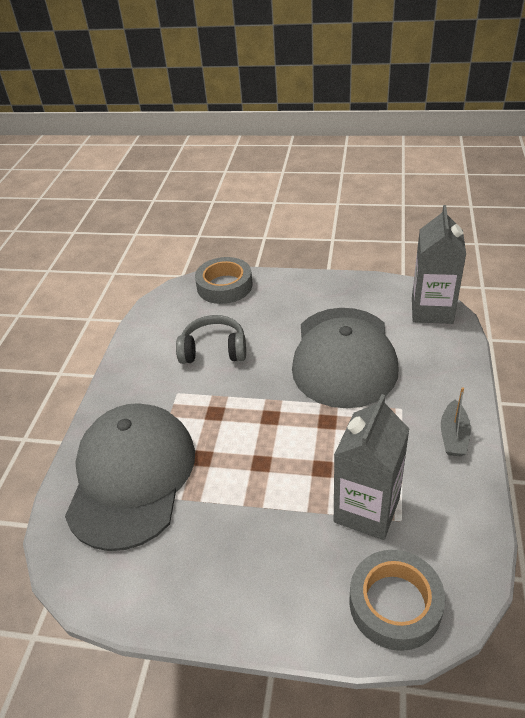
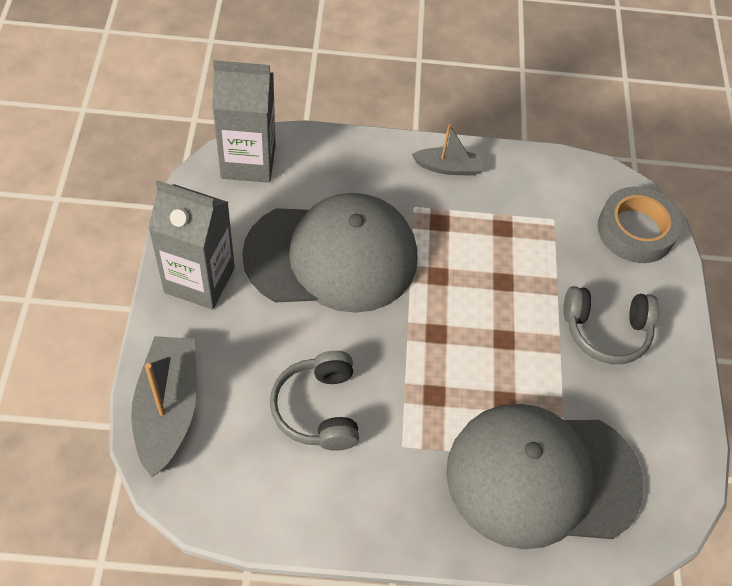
camera: 105 degrees left, 15 degrees up
grey tape [195,257,253,304] -> grey boat [131,336,197,477]
grey carton [334,394,409,540] -> grey carton moved to [148,180,235,309]
none -> grey headphones [563,286,659,364]

